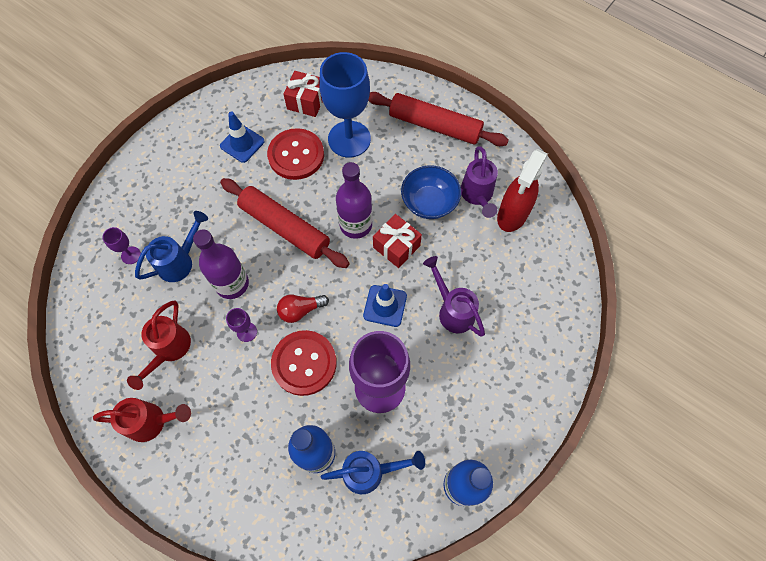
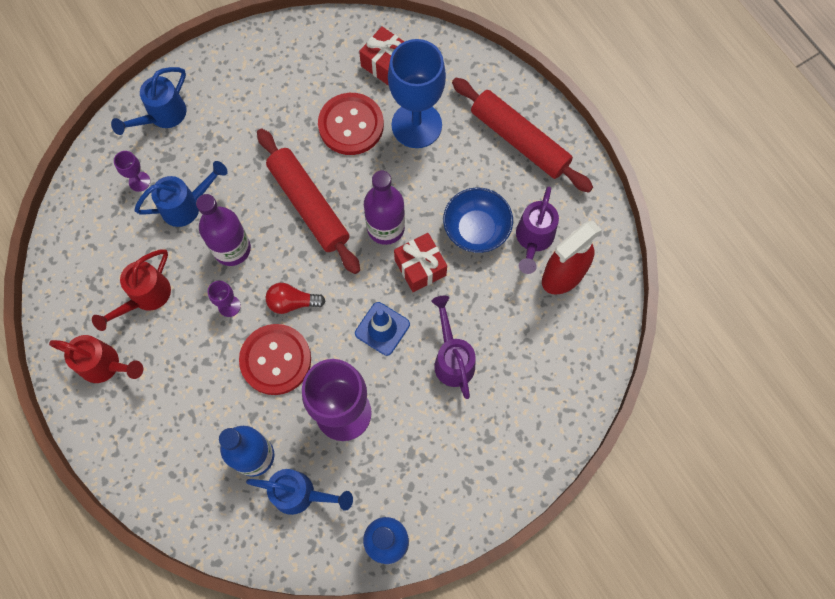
camera: 20 degrees right, 5 degrees up
blue traffic cone [220,111,265,163] -> none
none -> blue watering can [111,67,187,135]

